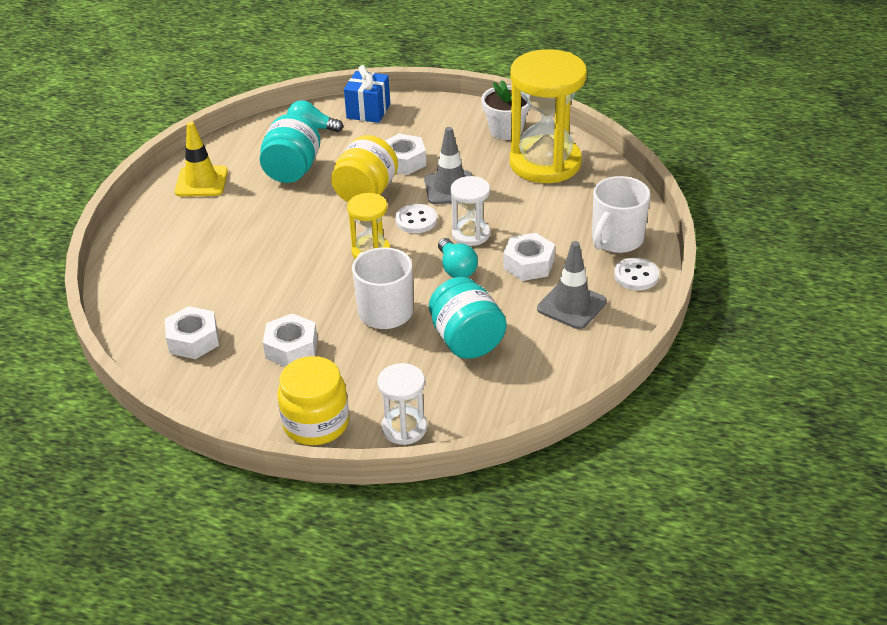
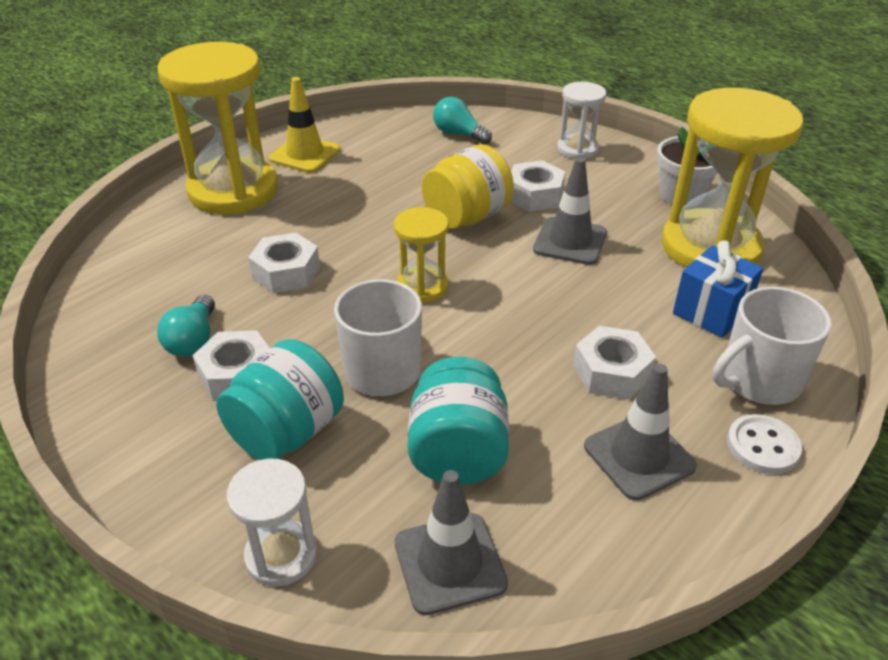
camera: 25 degrees right, 0 degrees up
white nut [165,306,219,359] -> white nut moved to [248,233,320,293]
turquoise jar [260,114,320,183] -> turquoise jar moved to [216,339,344,460]
yellow jar [277,356,349,445] -> none
blue gift [344,65,390,123] -> blue gift moved to [673,241,763,338]
white button [395,204,437,233] -> none
turquoise light bulb [438,238,478,278] -> turquoise light bulb moved to [157,295,215,357]
white hourglass [451,176,490,246] -> white hourglass moved to [557,82,606,159]
none -> yellow hourglass [157,42,278,214]
none -> grey traffic cone [395,470,508,615]

